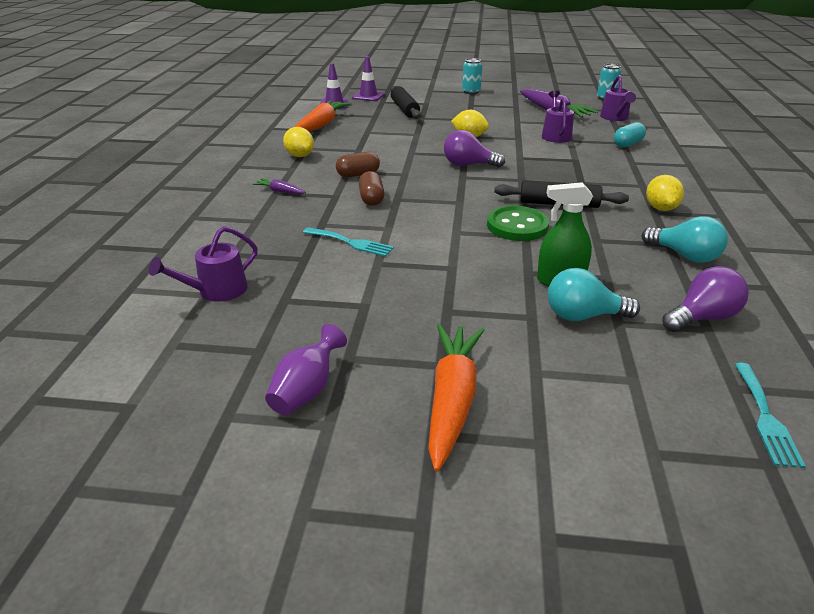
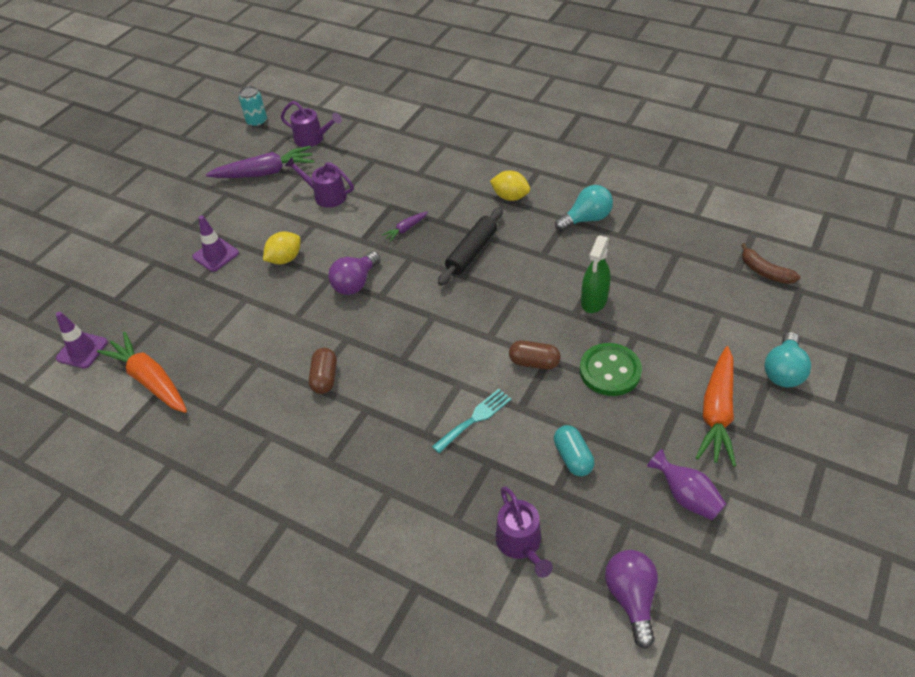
camera: 65 degrees left, 15 degrees up
purple carrot [253,179,306,194] -> purple carrot moved to [382,212,428,242]
yellow lemon [283,127,314,157] -> none
purple traffic cone [352,56,385,101] -> purple traffic cone moved to [193,215,239,272]
brown capsule [359,171,385,206] -> brown capsule moved to [509,340,560,370]
black rolling pin [391,86,421,119] -> none
orange carrot [428,324,484,472] -> orange carrot turned 105 degrees counterclockwise [696,346,736,467]
turquoise can [462,58,482,94] -> none
green button [487,206,549,241] -> green button moved to [580,343,642,396]
turquoise light bulb [548,268,640,321] -> turquoise light bulb moved to [765,332,811,387]
turquoise capsule [614,122,646,148] -> turquoise capsule moved to [554,425,594,476]
purple light bulb [662,266,749,332] -> purple light bulb moved to [605,550,658,649]
turquoise fork [734,363,806,468] -> brown banana [741,243,801,284]

